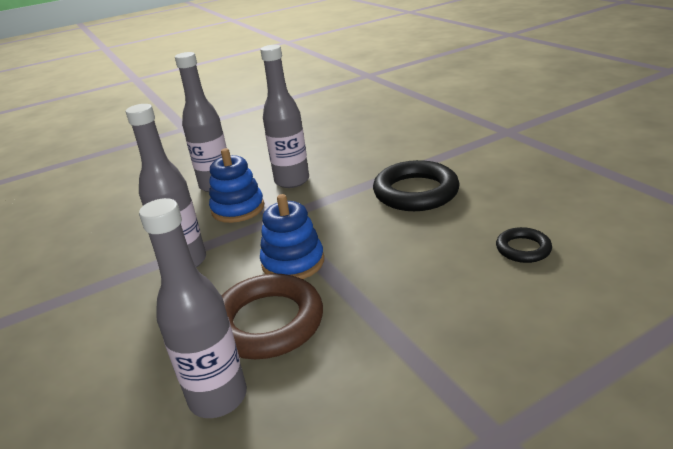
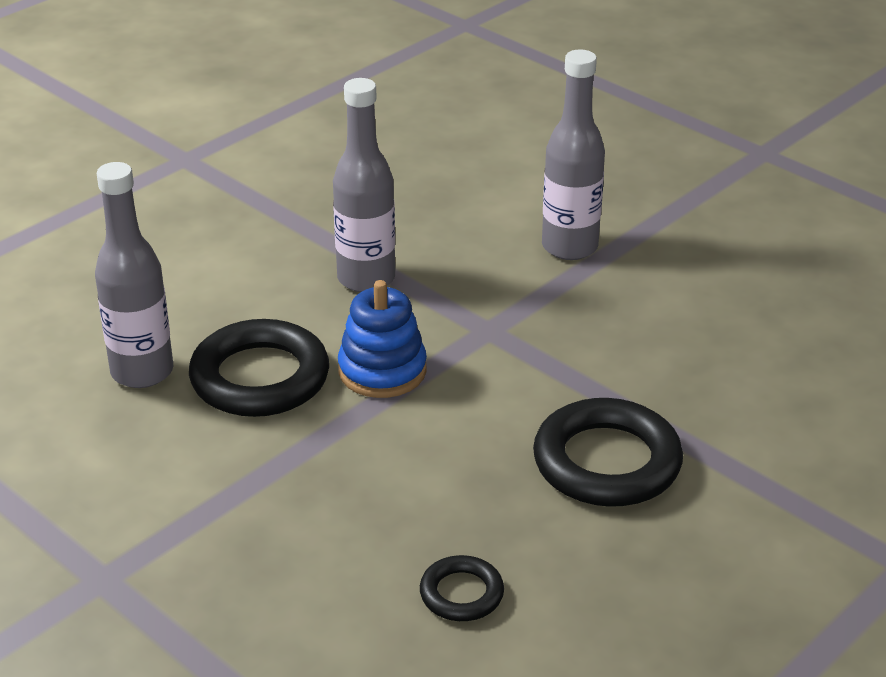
camera: 70 degrees right, 5 degrees up
blue stacking toy [209,148,264,223] -> none
brown ring [221,274,323,359] -> black ring [189,319,329,417]
grey bottle [260,45,309,188] -> none

